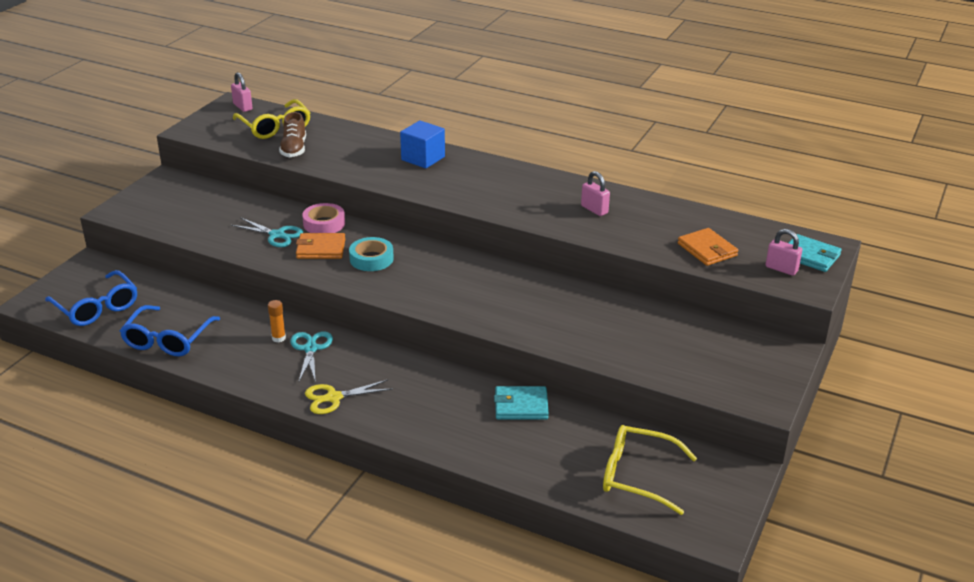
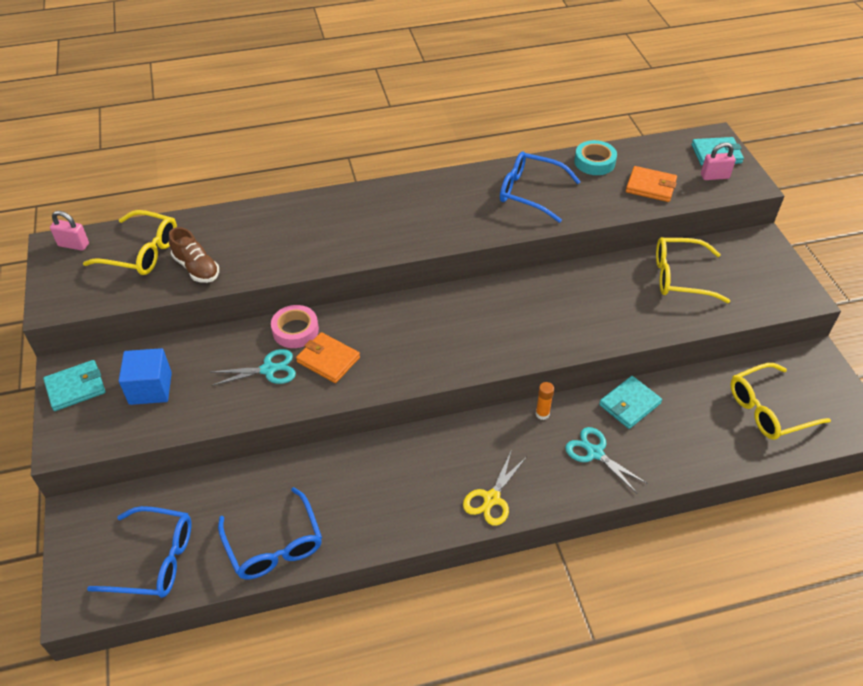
camera: 40 degrees left, 15 degrees up
orange glue stick [268,300,286,342] -> orange glue stick moved to [536,382,554,420]
turquoise scissors [290,331,333,383] -> turquoise scissors moved to [565,427,648,493]
orange wallet [296,233,345,259] -> orange wallet turned 75 degrees clockwise [296,332,360,383]
turquoise tape [349,237,394,271] -> turquoise tape moved to [574,140,617,175]
blue cube [400,120,445,169] -> blue cube moved to [119,348,172,405]
pink padlock [581,171,610,216] -> blue glasses [500,151,581,223]
none -> turquoise wallet [43,360,106,411]
none -> yellow glasses [656,237,730,303]

